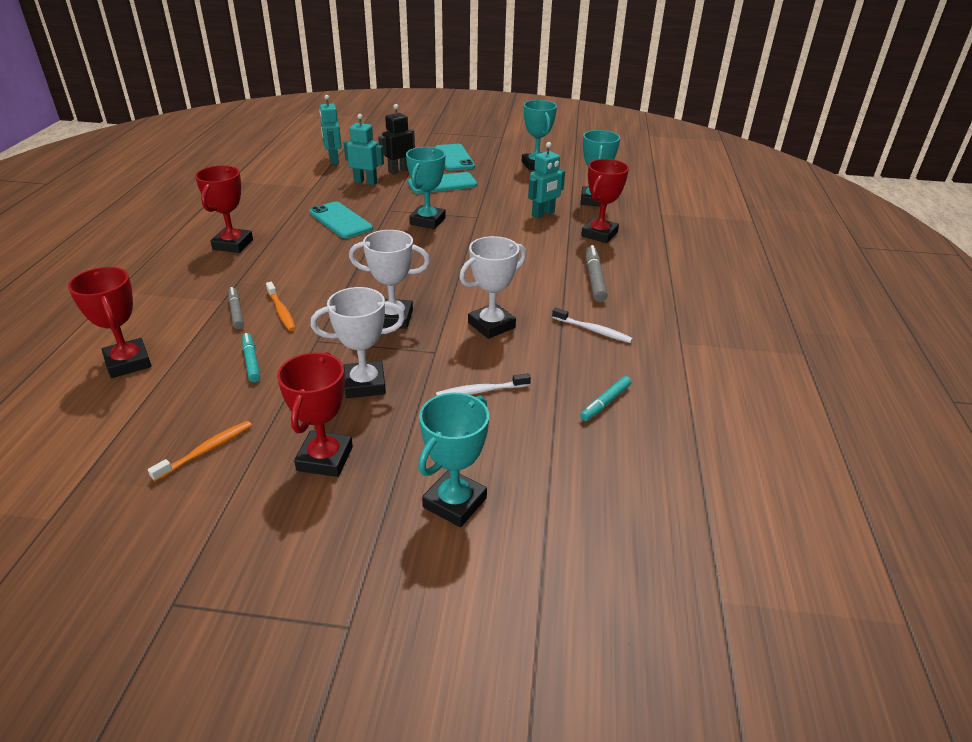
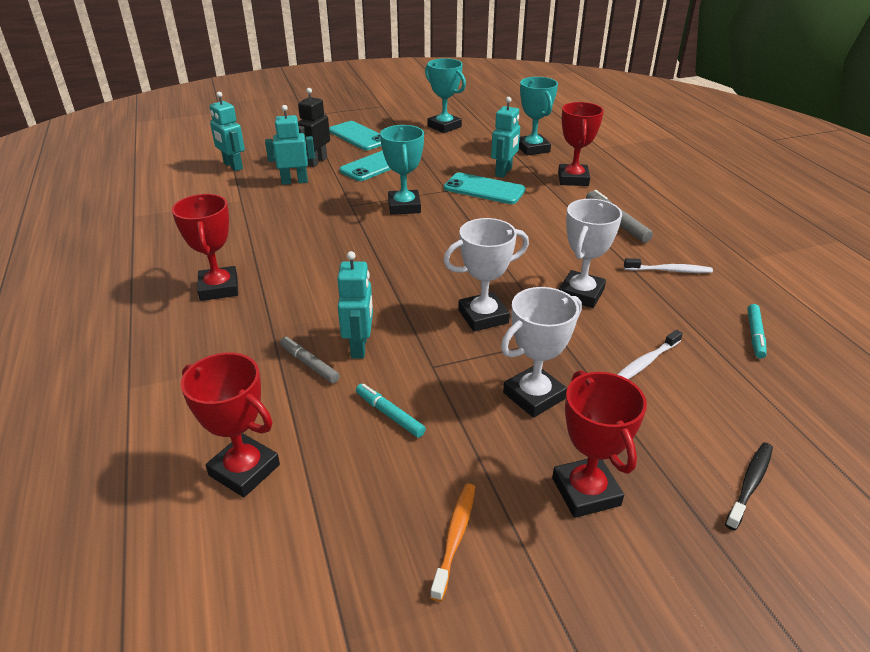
camera: 25 degrees left, 0 degrees up
orange toothbrush [266,282,296,331] -> turquoise robot [337,251,373,359]
turquoise phone [309,201,373,238] -> turquoise phone moved to [444,173,525,204]
turquoise trophy [418,393,489,527] -> black toothbrush [725,443,773,531]

